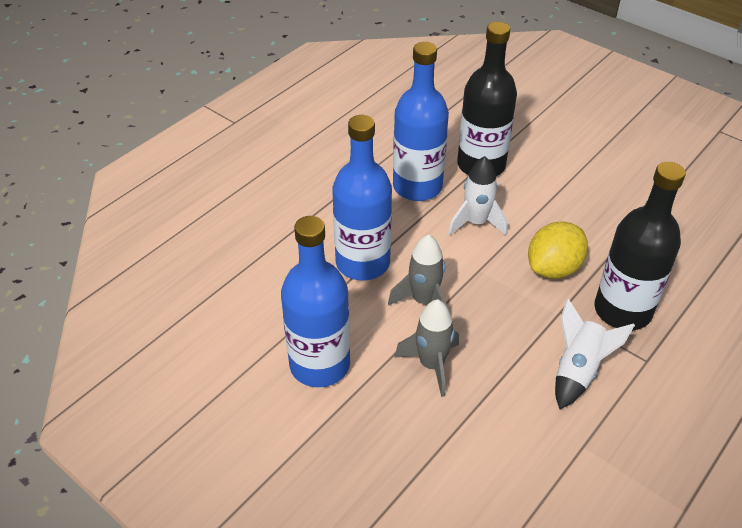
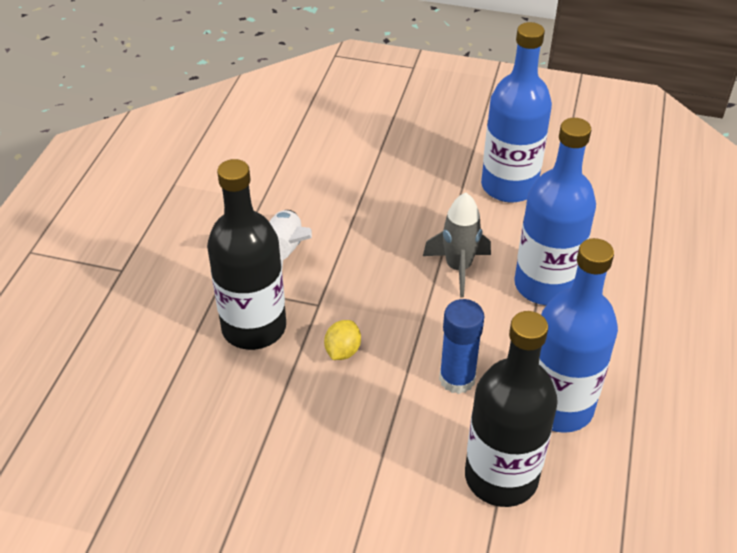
camera: 155 degrees right, 0 degrees up
grey rocket [394,299,459,397] -> none
white rocket [448,156,507,236] -> blue glue stick [439,299,484,394]
yellow lemon [528,221,588,279] -> yellow lemon [324,320,361,360], size x0.55

